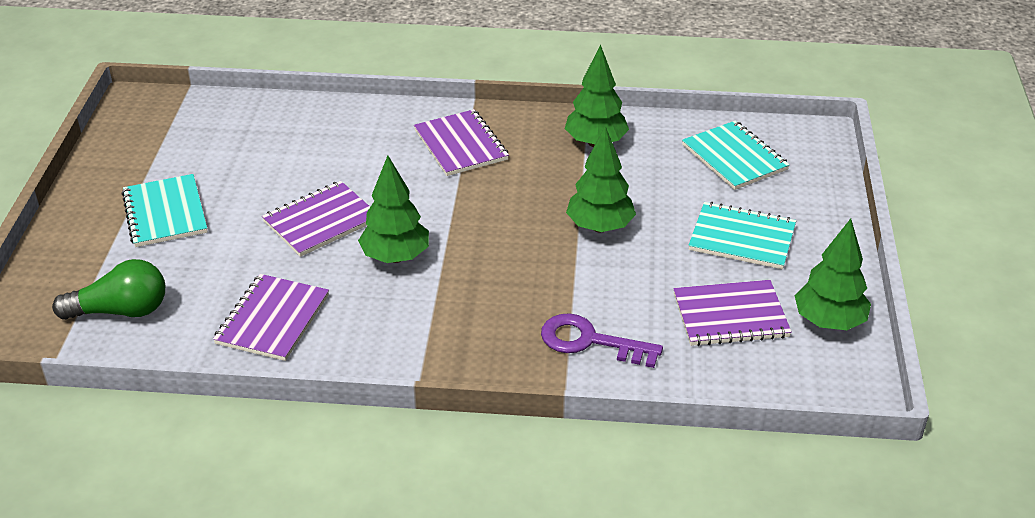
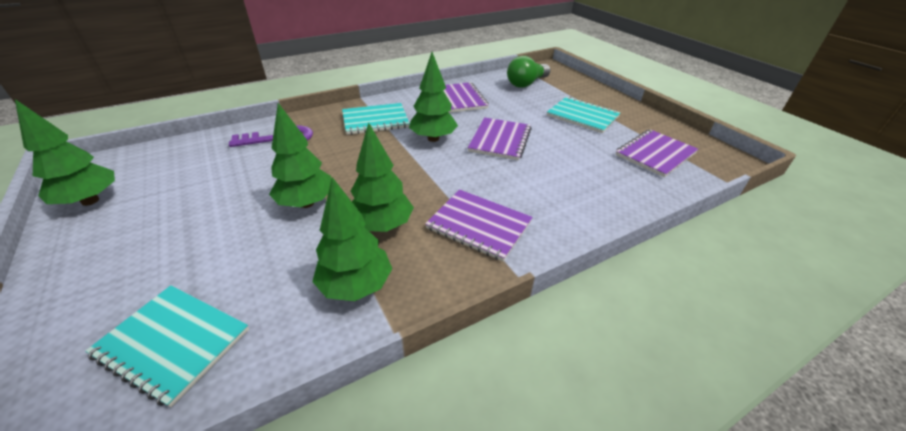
camera: 145 degrees right, 0 degrees up
purple notebook [673,280,792,346] -> purple notebook moved to [615,130,698,177]
turquoise notebook [688,202,796,269] -> turquoise notebook moved to [342,103,410,135]
none -> green tree [351,123,414,232]

